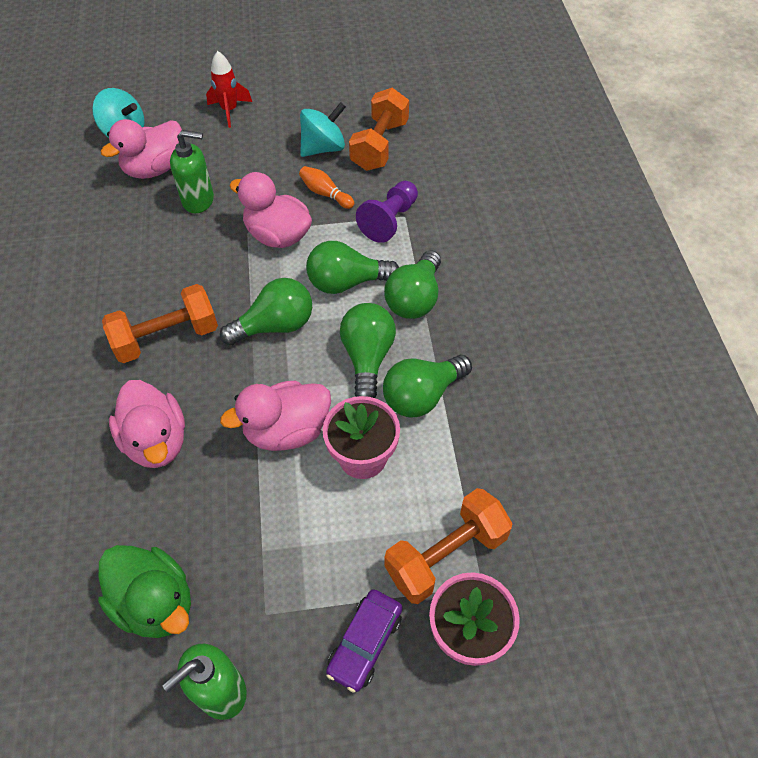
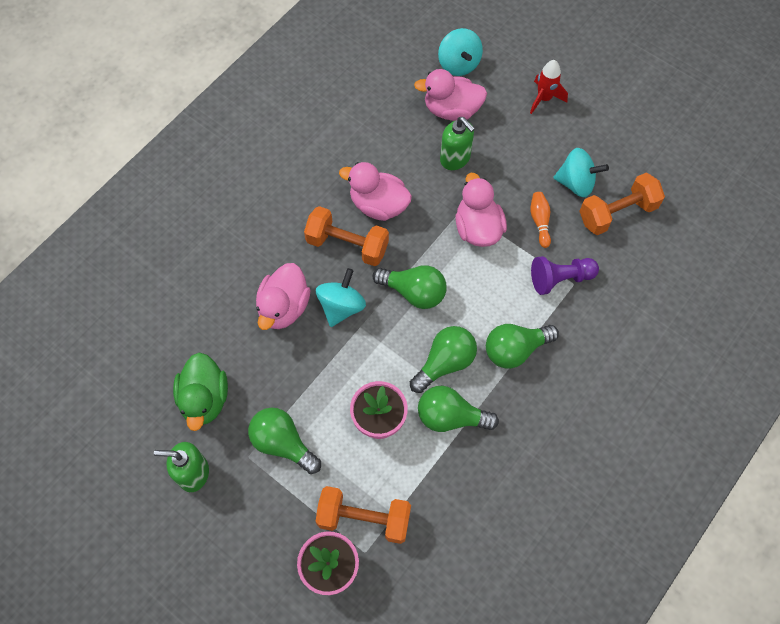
camera: 45 degrees right, 10 degrees up
pink duck [220,381,331,451] -> pink duck moved to [339,162,412,221]
green light bulb [306,241,399,294] -> green light bulb moved to [248,408,321,474]
purple car [326,589,402,693] -> none
none -> turquoise spinning top [316,268,366,327]

